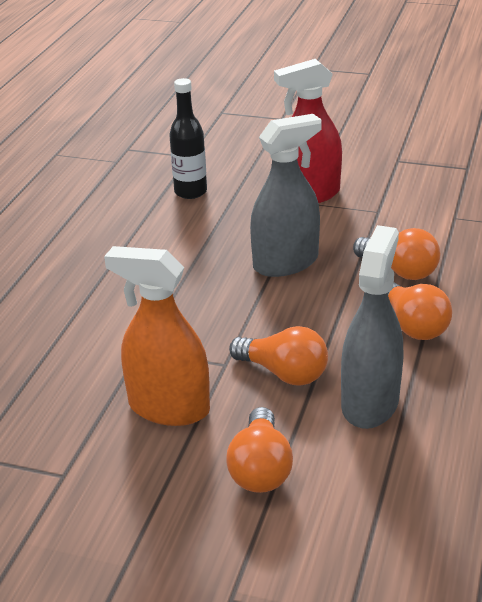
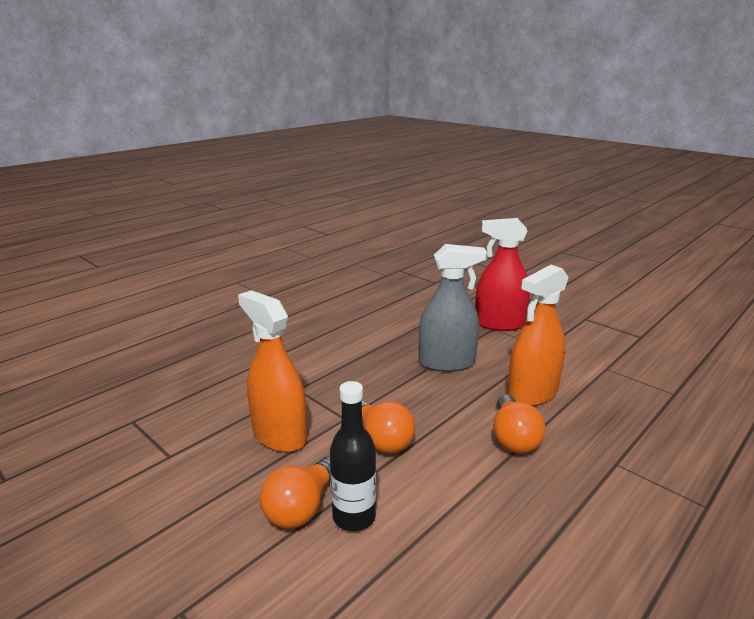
camera: 25 degrees right, 10 degrees down
black bottle [169,78,207,199] -> black bottle moved to [330,381,376,531]
grey spray bottle [341,225,403,429] -> none
orange light bulb [353,228,440,280] -> orange spray bottle [507,265,569,406]

